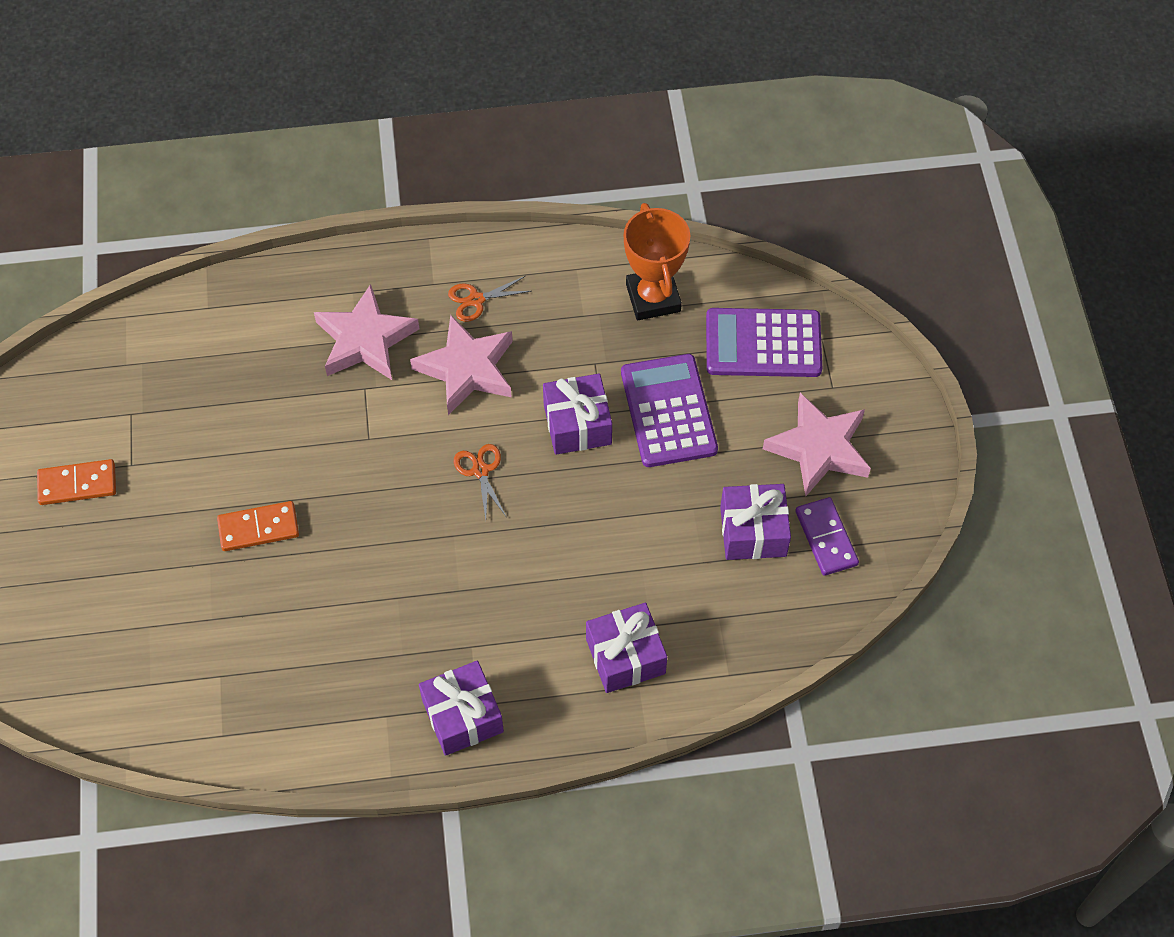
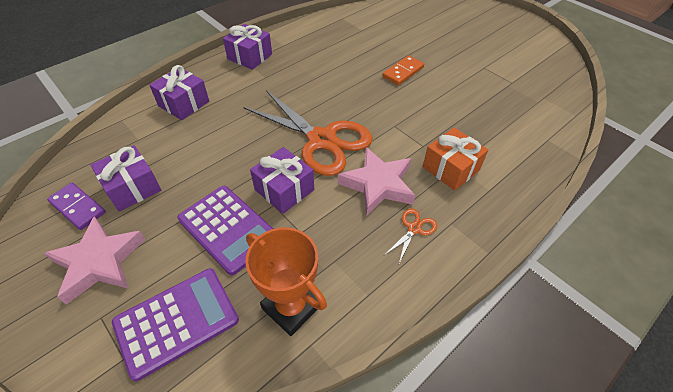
camera: 145 degrees right, 10 degrees down
orange domino [37,459,116,505] -> none
pink star [314,284,419,380] -> orange gift [423,127,488,191]
orange scissors [454,444,507,520] -> orange scissors [243,90,373,176], size x2.49

